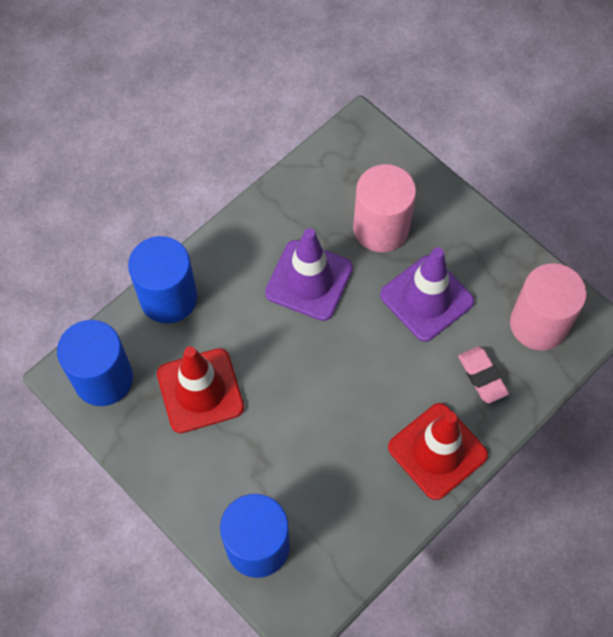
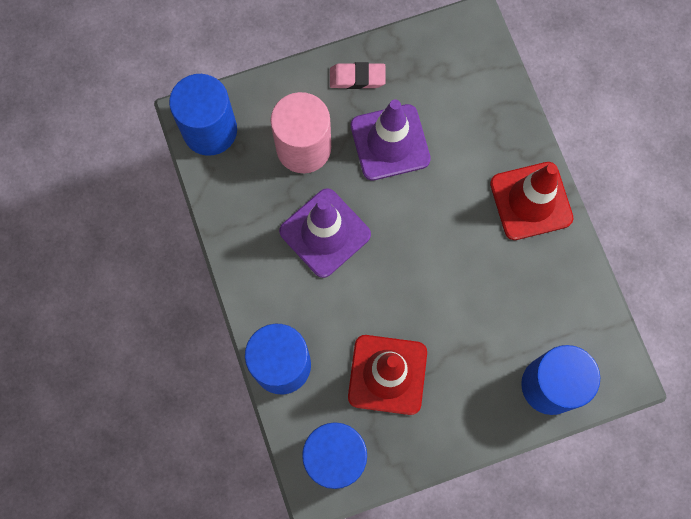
camera: 65 degrees left, 10 degrees up
pink eraser [458,346,509,404] -> pink eraser moved to [330,62,386,89]
pink cylinder [510,263,587,351] -> none
none -> blue cylinder [169,74,237,156]

